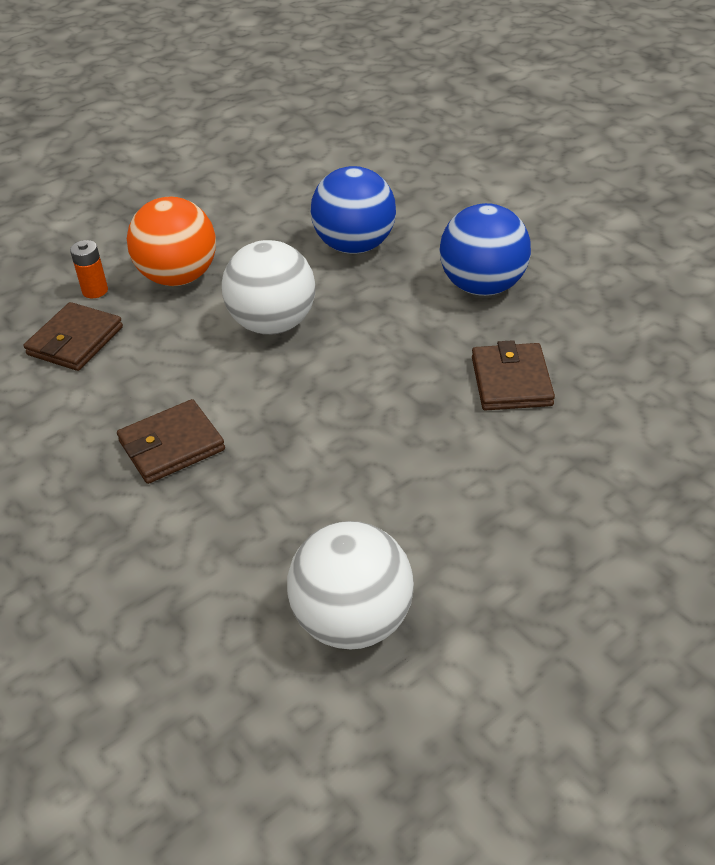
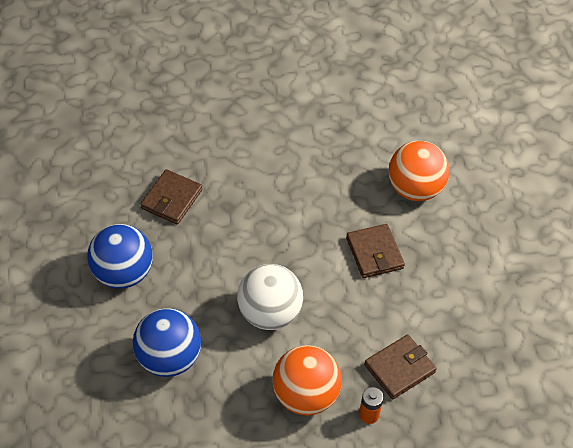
camera: 155 degrees left, 10 degrees up
brown wallet [117,399,225,484] -> brown wallet turned 75 degrees clockwise [346,224,405,278]
white ball [287,521,414,650] -> none
none -> orange ball [389,141,450,201]

